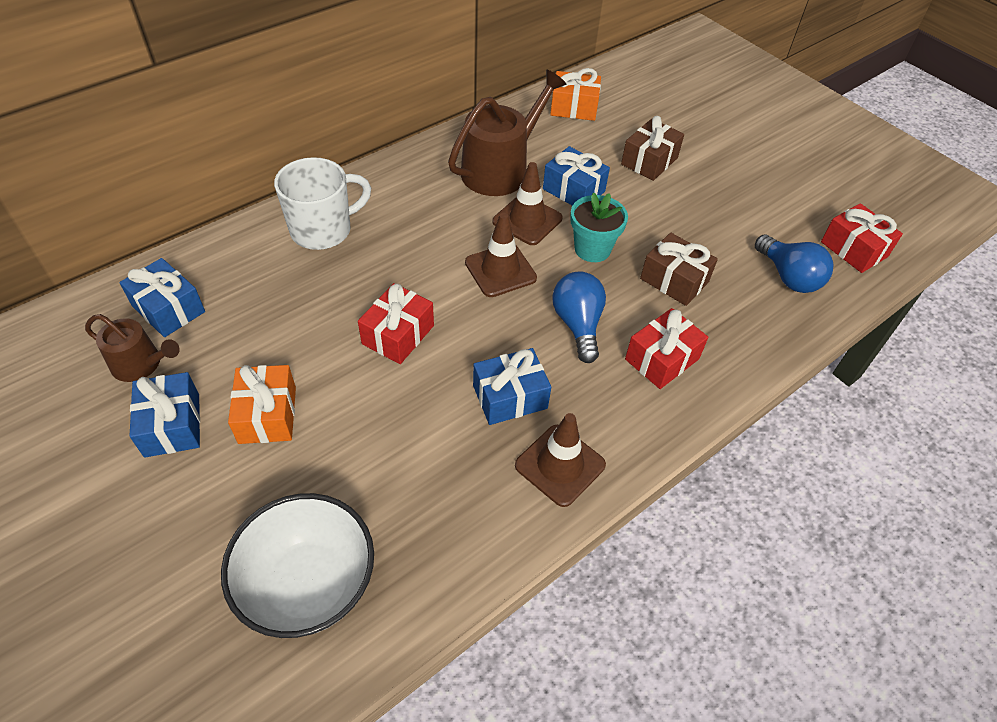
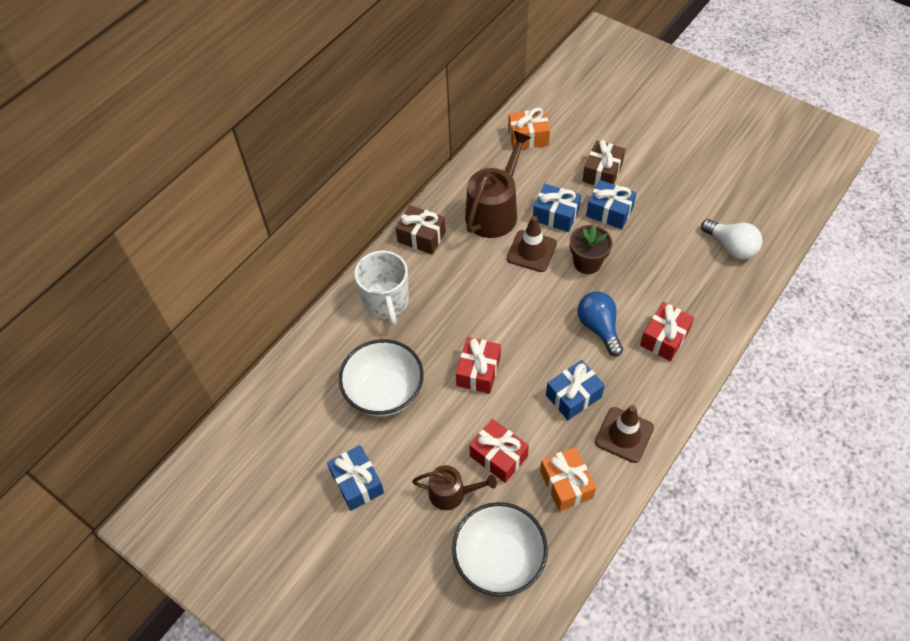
camera: 10 degrees left, 5 degrees up
brown watering can [85,314,180,382] -> brown watering can moved to [412,465,497,510]
blue gift [119,258,205,337] -> blue gift moved to [586,180,636,229]
orange gift [228,365,296,444] -> orange gift moved to [540,447,596,511]
white mug [274,157,371,250] -> white mug turned 120 degrees clockwise [354,251,409,326]
brown traffic cone [465,213,537,297] -> none
turquoise flower pot [570,192,628,262] -> brown flower pot [570,225,613,274]
brown gift [640,233,718,306] -> brown gift moved to [396,205,446,255]
blue light bulb [755,234,833,293] -> white light bulb [701,219,762,260]
red gift [821,203,903,273] -> red gift moved to [469,419,529,483]
none -> white bowl [339,339,424,417]

